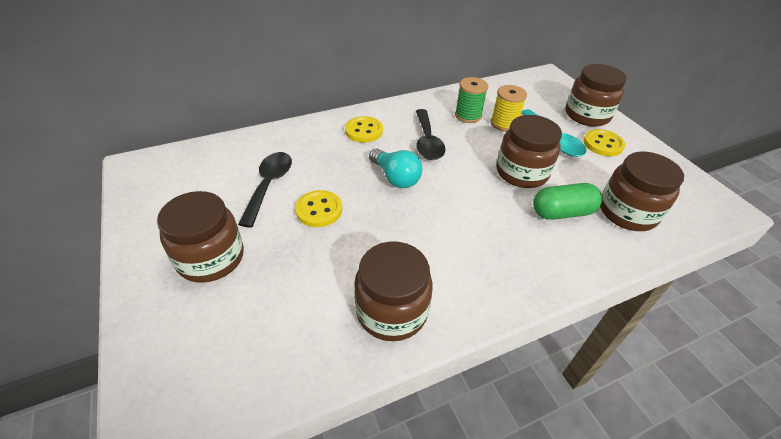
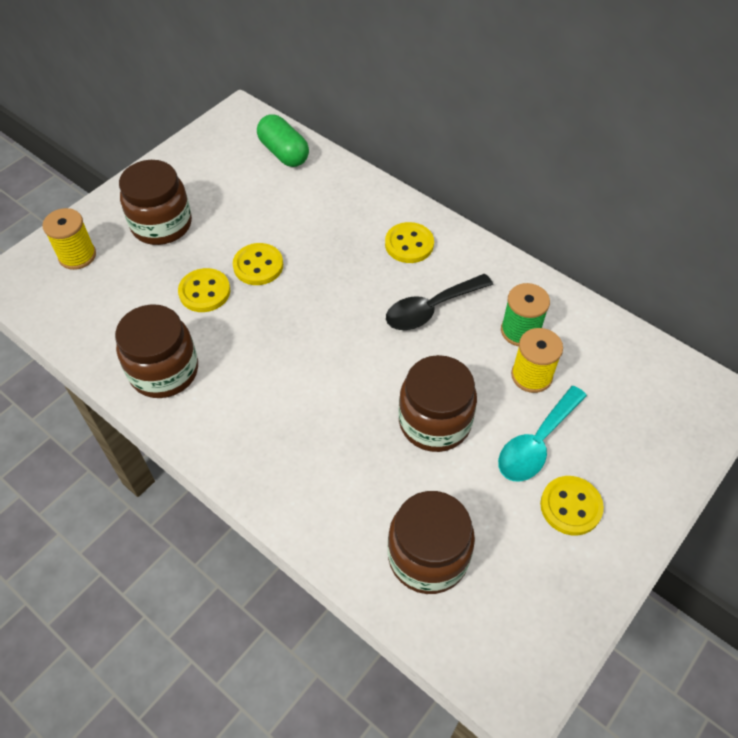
camera: 65 degrees right, 10 degrees up
black spoon [238,152,292,227] -> none
turquoise light bulb [369,148,422,188] -> none
green capsule [533,183,602,220] -> green capsule moved to [257,114,309,167]
brown jar [565,64,627,127] -> none
none -> yellow spool [42,208,96,270]
none -> yellow button [178,268,230,312]

